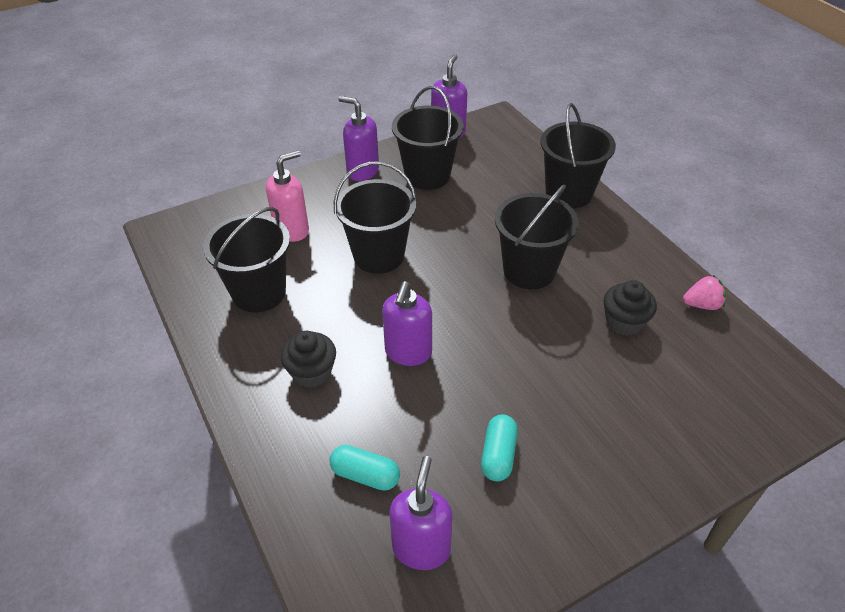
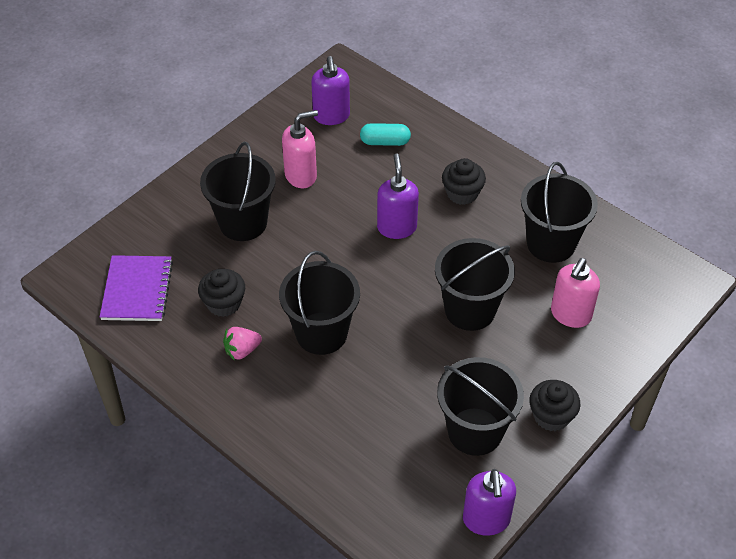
camera: 160 degrees right, 5 degrees up
purple soap dispenser [339,96,379,181] -> black cupcake [529,380,581,431]
turquoise capsule [481,414,518,481] -> pink soap dispenser [282,110,318,188]
black bucket [541,103,616,208] -> black bucket moved to [200,142,276,241]
pink strawberry [683,275,726,310] -> pink strawberry moved to [223,327,262,361]
none -> purple notebook [100,255,173,321]

